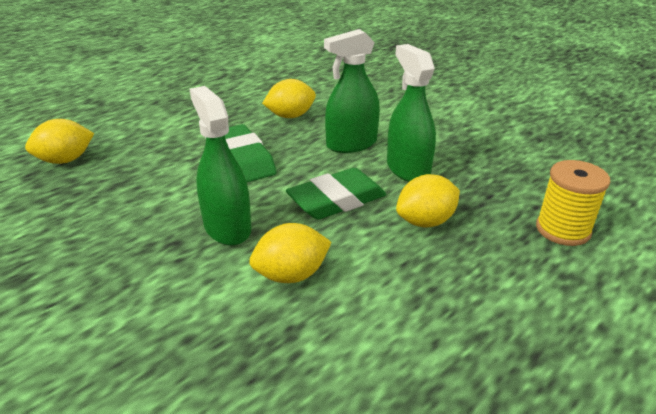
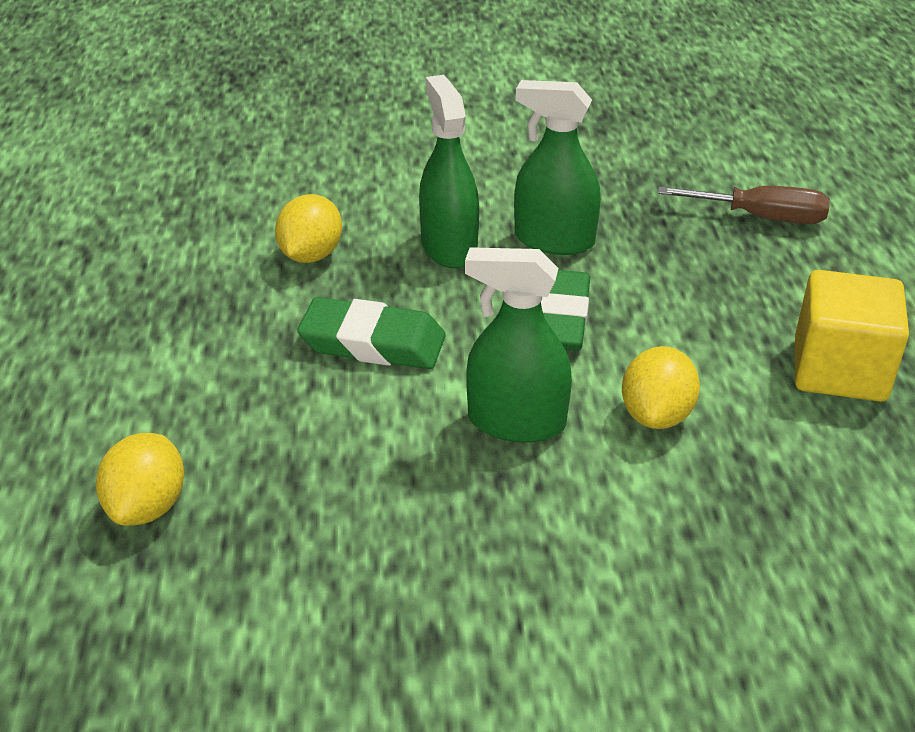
camera: 50 degrees left, 5 degrees up
green spray bottle [324,29,380,153] -> green spray bottle turned 150 degrees clockwise [419,75,479,268]
yellow lemon [396,174,460,228] -> none
yellow spool [536,160,610,246] -> brown screwdriver [658,186,830,224]
none -> yellow cube [795,270,909,402]

